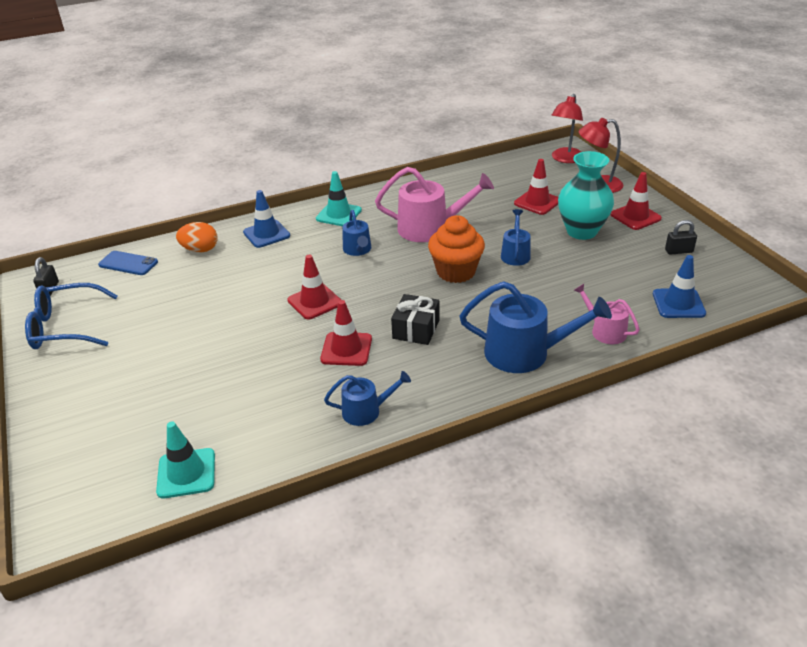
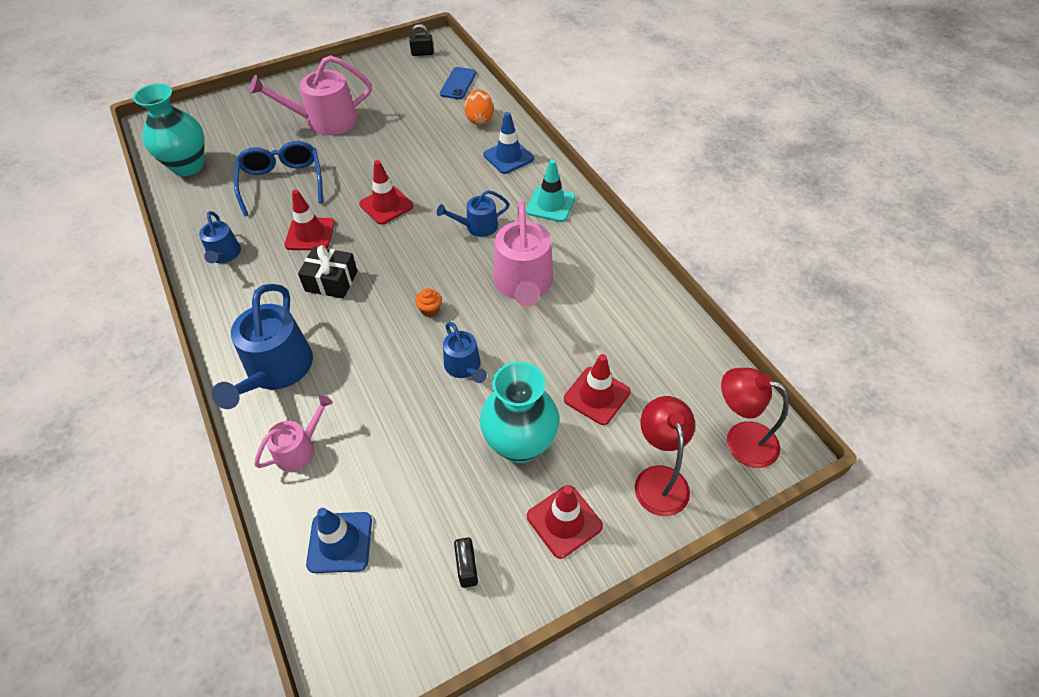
camera: 85 degrees right, 15 degrees up
blue glasses [25,283,118,349] -> blue glasses moved to [234,141,323,216]
turquoise traffic cone [156,421,215,499] -> turquoise vase [133,84,205,176]
orange cupcake [428,215,485,283] -> orange cupcake [415,288,442,317], size x0.41
blue watering can [501,209,531,266] -> blue watering can turned 60 degrees clockwise [443,322,487,383]
none -> pink watering can [249,55,372,135]

